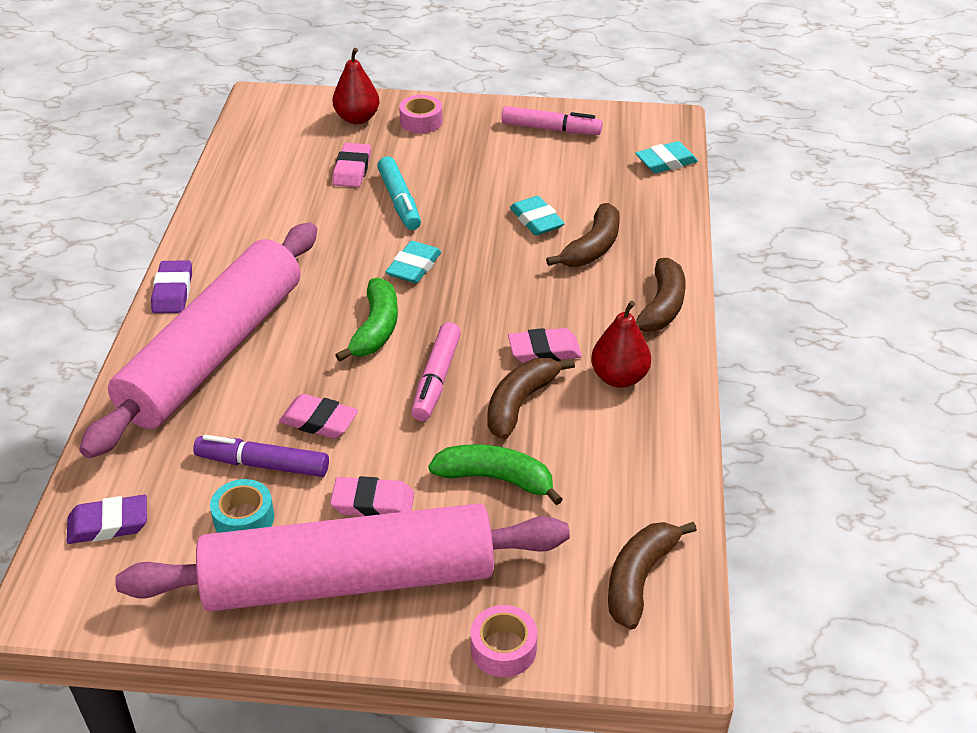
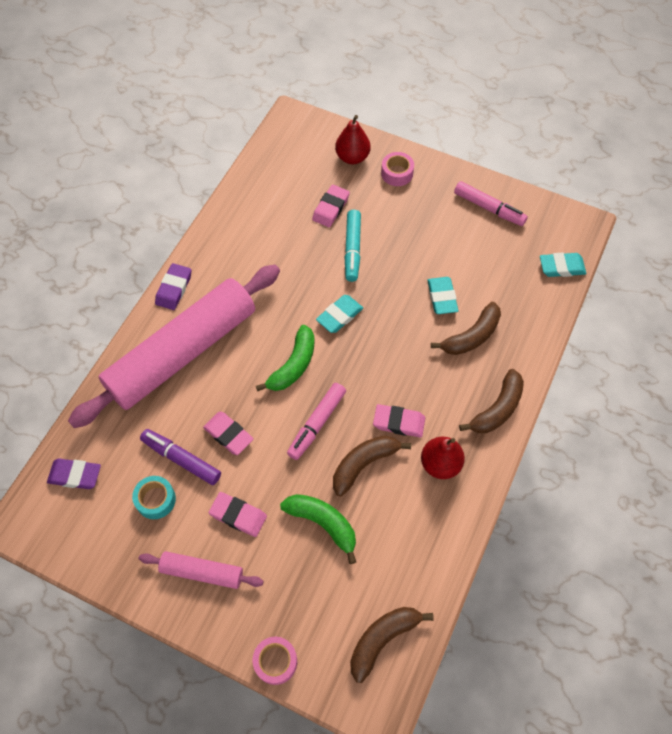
camera: 20 degrees right, 20 degrees up
pink rolling pin [115,503,570,611] -> pink rolling pin [139,551,264,589], size x0.44

